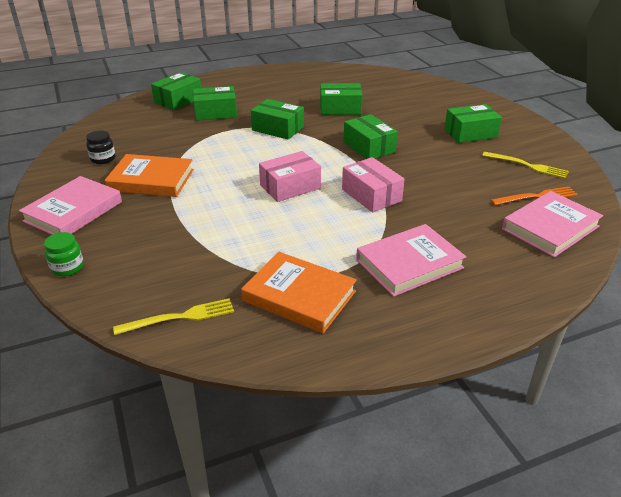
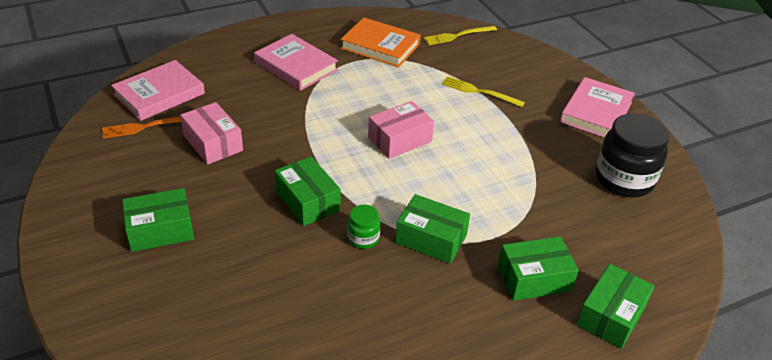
camera: 175 degrees right, 5 degrees up
green jar [44,232,84,276] -> green jar moved to [347,205,380,249]
black jar [86,130,116,164] -> black jar [595,113,670,197], size x2.07
orange book [105,154,194,197] -> none
green box [320,83,363,115] -> none
pink box [342,157,405,212] -> pink box moved to [180,102,243,165]
pink book [356,224,466,297] -> pink book turned 75 degrees clockwise [254,34,338,90]
yellow fork [482,152,569,179] -> yellow fork moved to [442,76,525,107]

